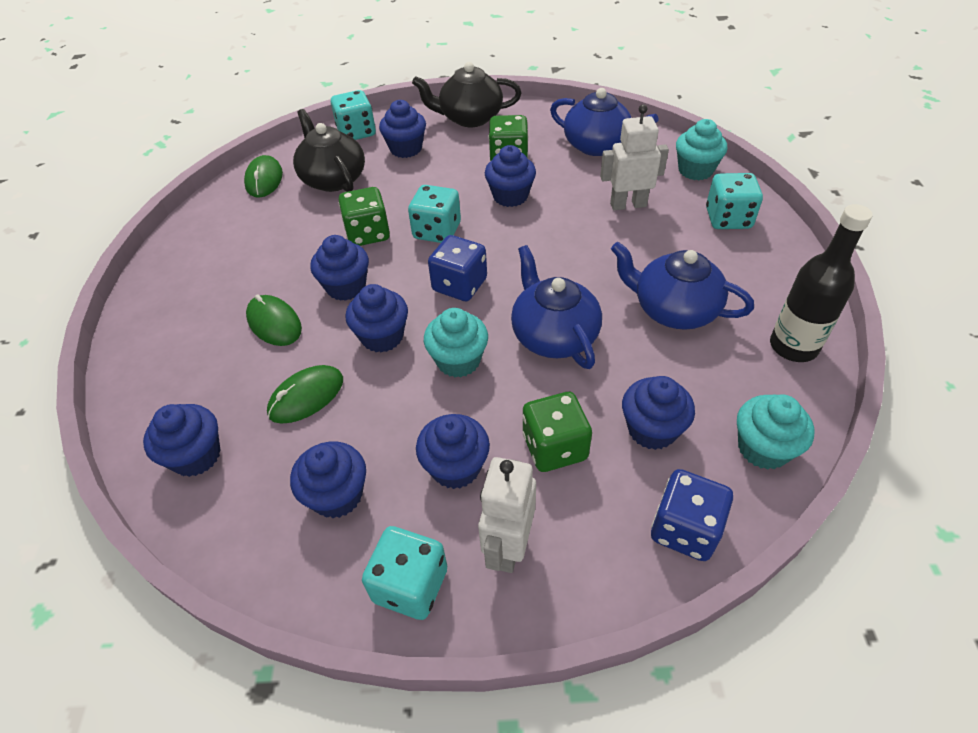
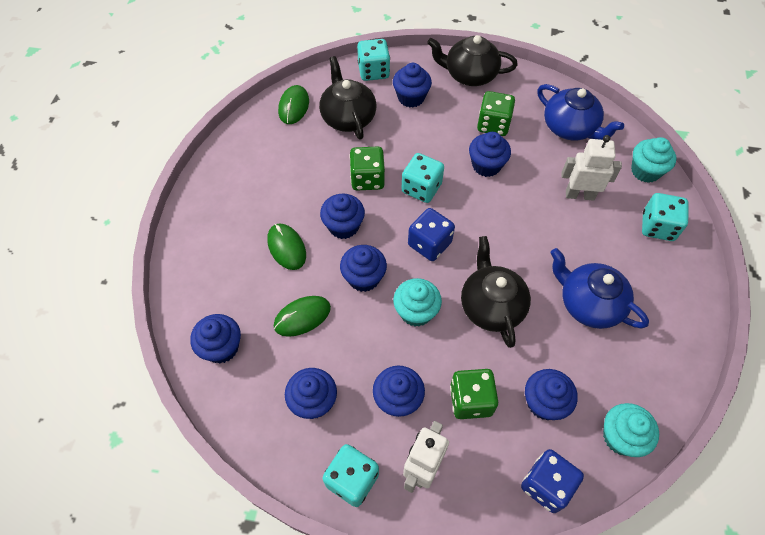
camera: 10 degrees right, 10 degrees up
blue teapot [511,245,602,369] -> black teapot [461,236,531,348]
black bottle [770,204,873,362] -> none

